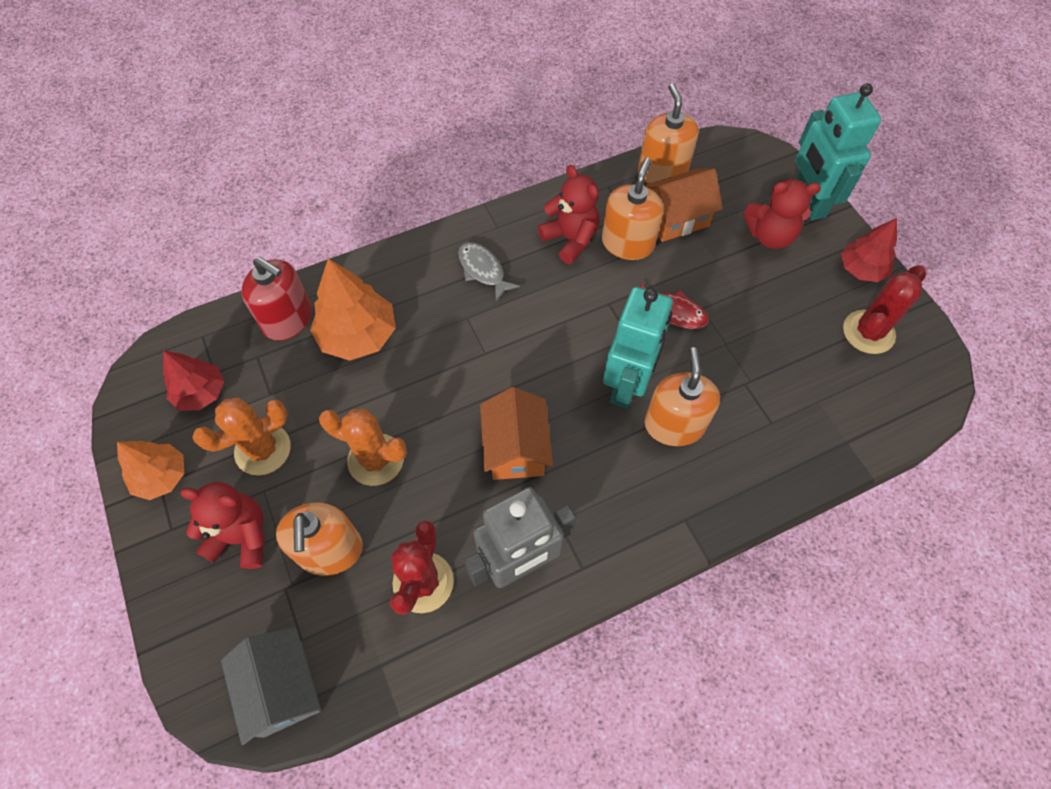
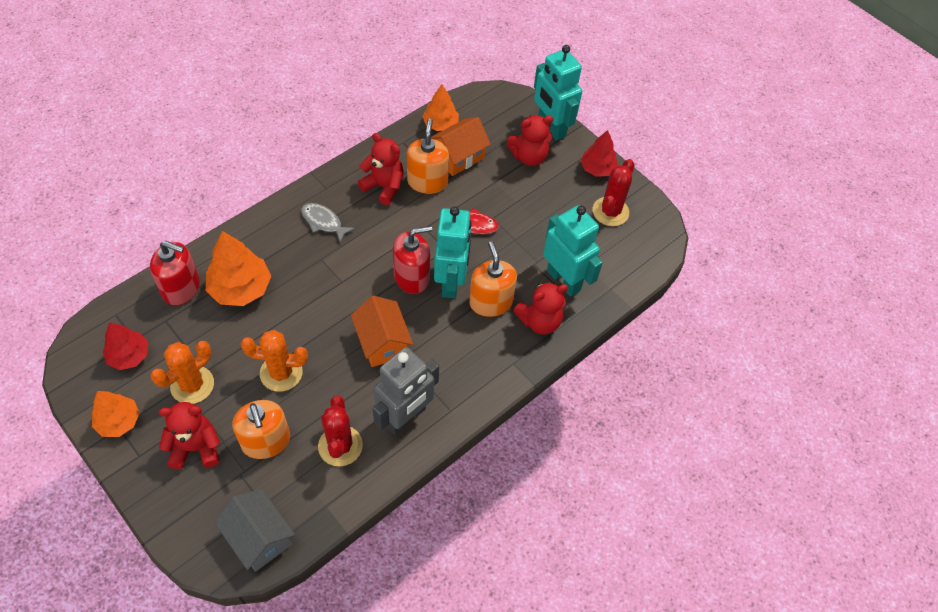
camera: 20 degrees left, 5 degrees down
orange soap dispenser [638,83,699,184] -> orange tree [422,84,459,131]
none -> red soap dispenser [393,226,432,294]
none -> red teddy bear [513,282,568,335]
none -> turquoise robot [543,205,603,297]

